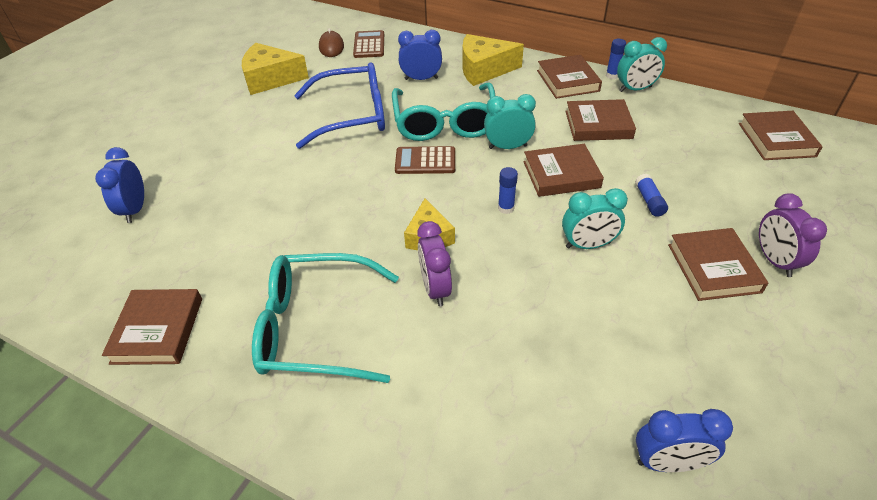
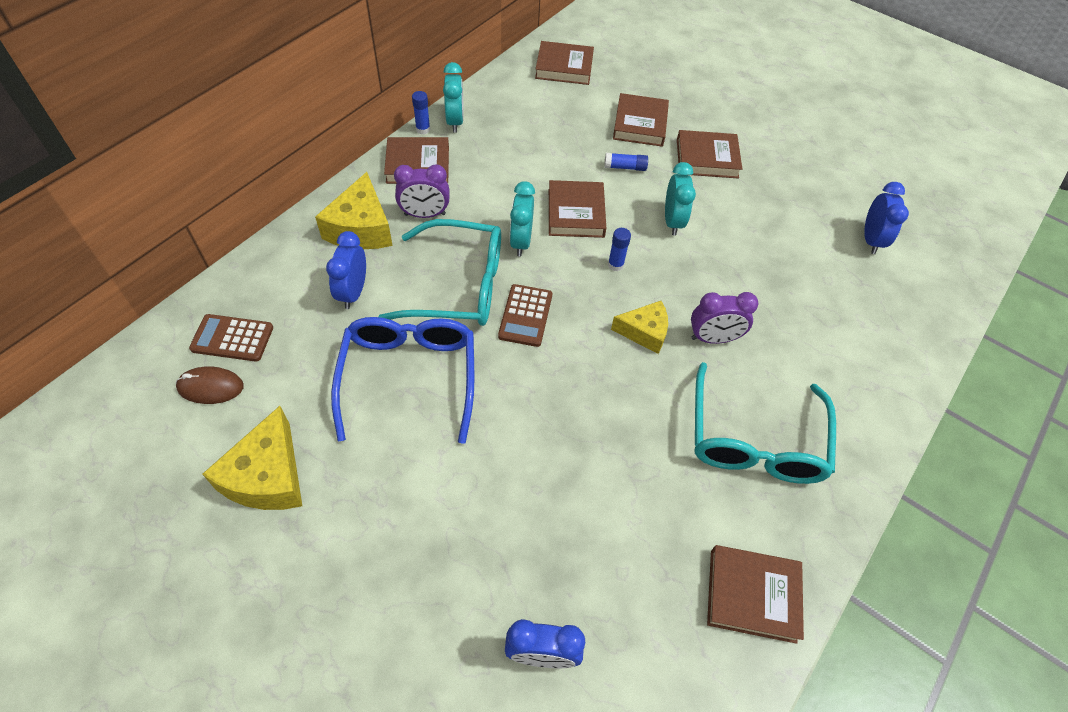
camera: 85 degrees left, 10 degrees up
brown book [565,99,636,141] -> brown book moved to [613,93,669,147]
purple clock [759,193,827,277] -> purple clock moved to [394,164,449,218]

